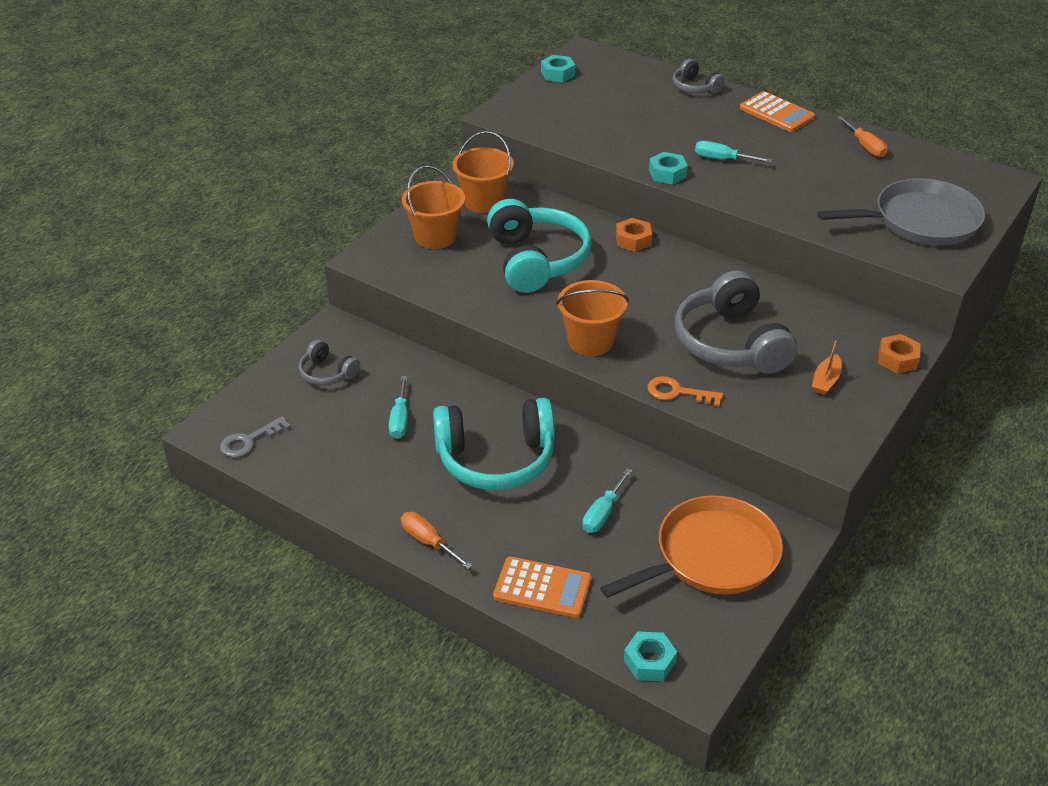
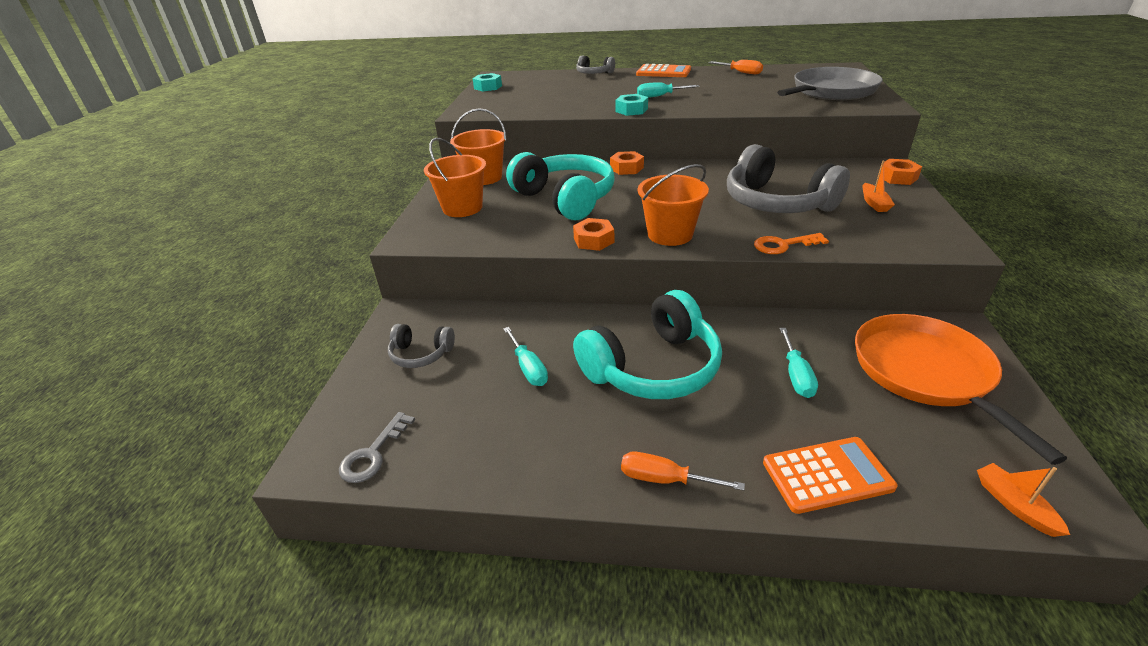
camera: 25 degrees left, 5 degrees down
orange pan [600,495,783,598] -> orange pan turned 45 degrees counterclockwise [855,314,1067,465]
turquoise nut [624,632,677,681] -> orange boat [977,463,1070,537]
none -> orange nut [573,218,614,251]

